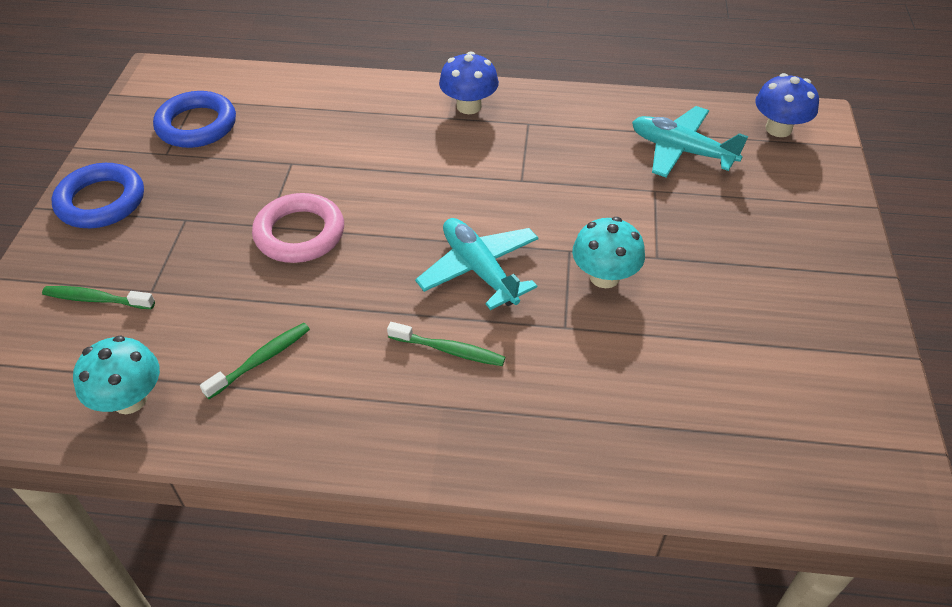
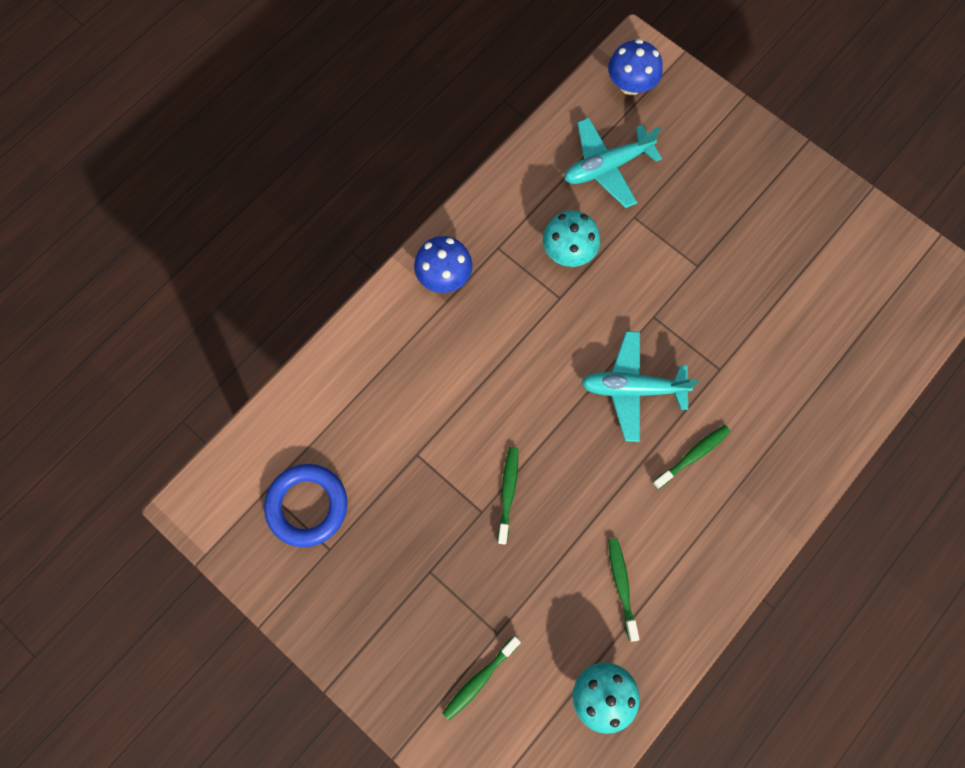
camera: 55 degrees left, 25 degrees up
blue ring [52,163,144,228] -> none
pink ring [252,193,344,263] -> green toothbrush [498,447,518,544]
turquoise mushroom [572,217,645,288] -> turquoise mushroom moved to [543,211,600,267]

